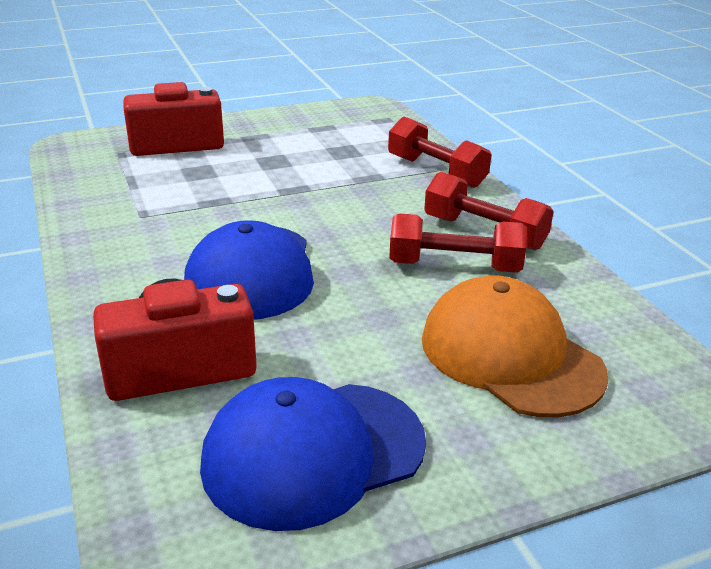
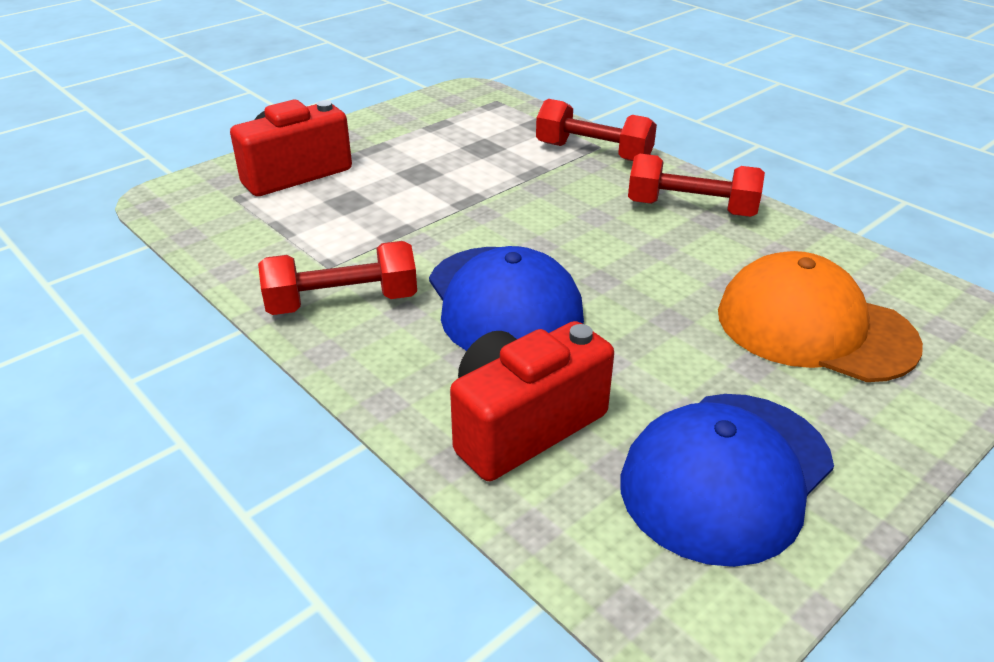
camera: 20 degrees left, 5 degrees up
red dumbbell [389,213,527,273] -> red dumbbell moved to [258,241,417,315]

